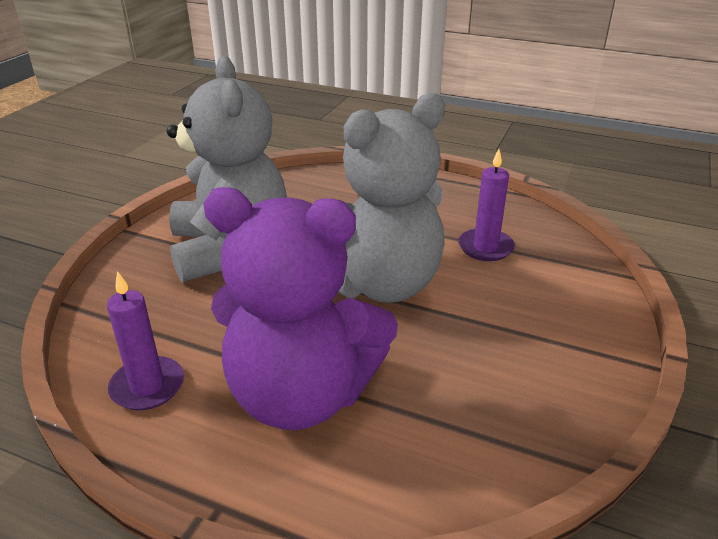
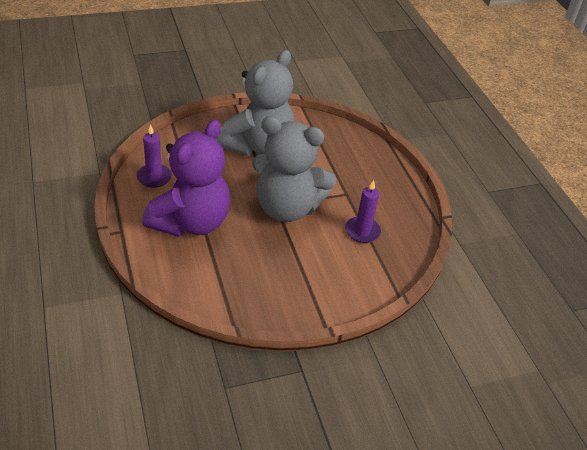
camera: 45 degrees right, 10 degrees up
purple teddy bear [203,187,398,430] -> purple teddy bear turned 120 degrees counterclockwise [142,120,230,237]

